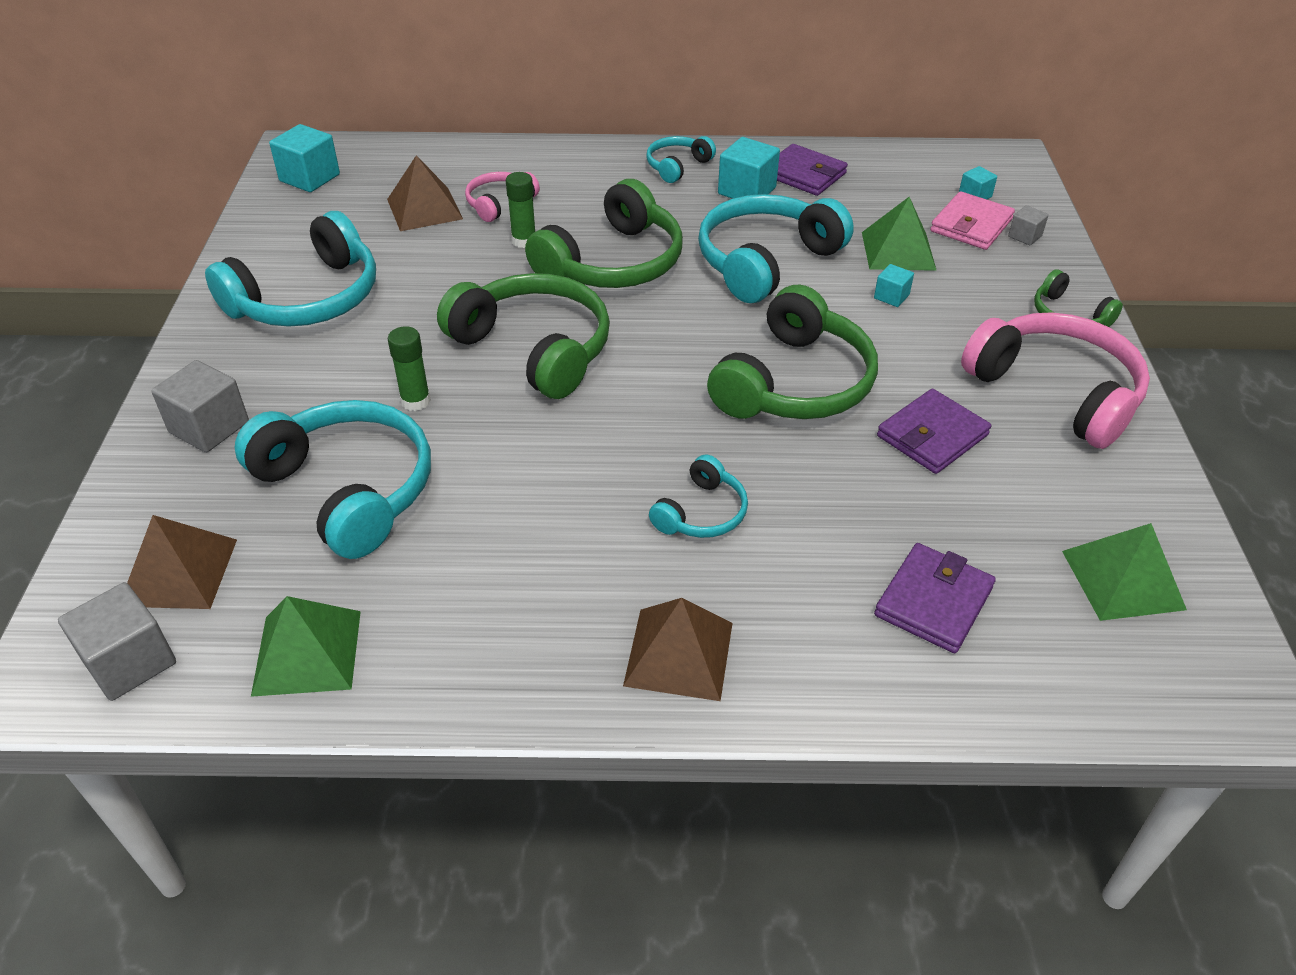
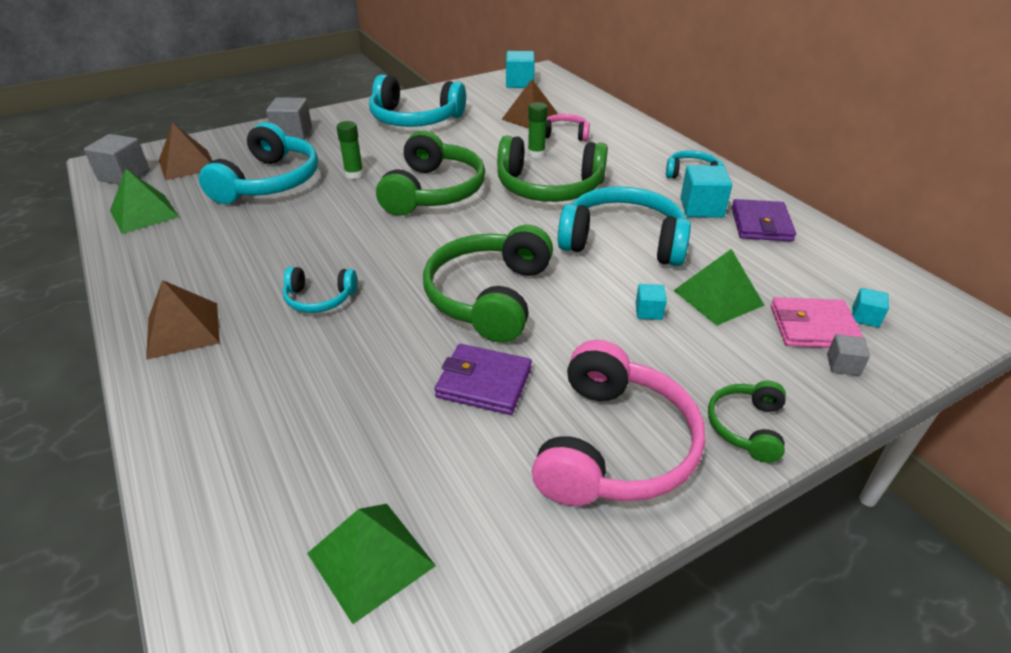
camera: 60 degrees right, 5 degrees down
green headphones [707,285,878,419] -> green headphones turned 105 degrees clockwise [423,225,553,343]
purple wallet [874,543,996,653] -> none

